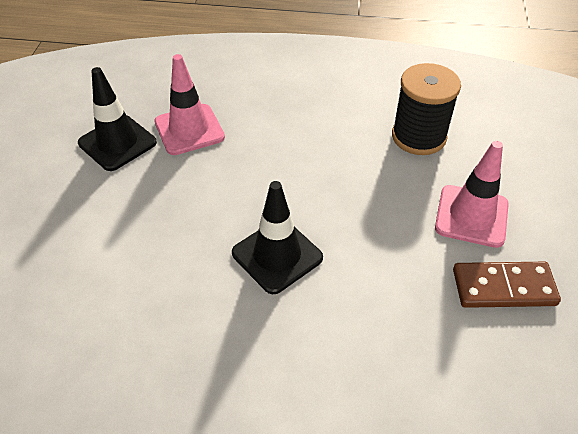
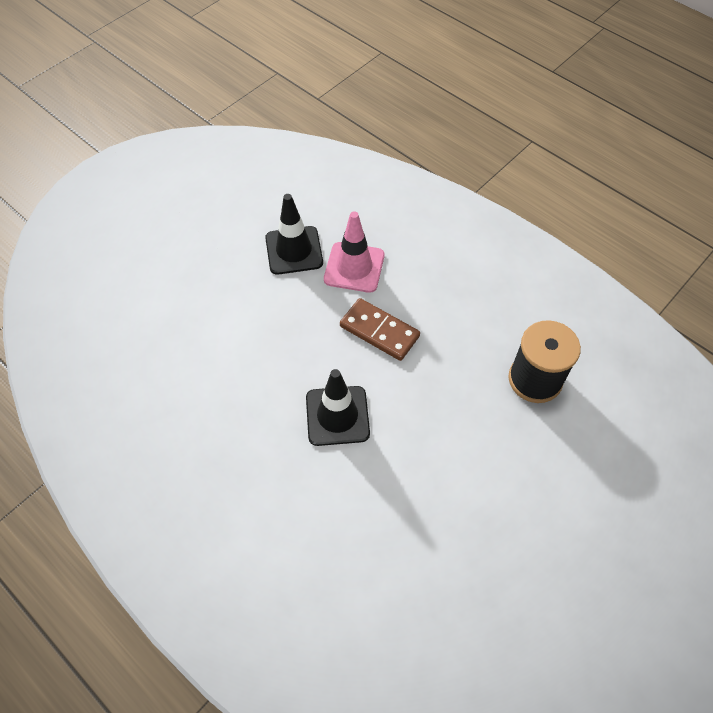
camera: 35 degrees right, 10 degrees up
pink traffic cone [435,141,509,248] -> none
brown domino [453,262,561,308] -> brown domino moved to [340,298,420,361]

